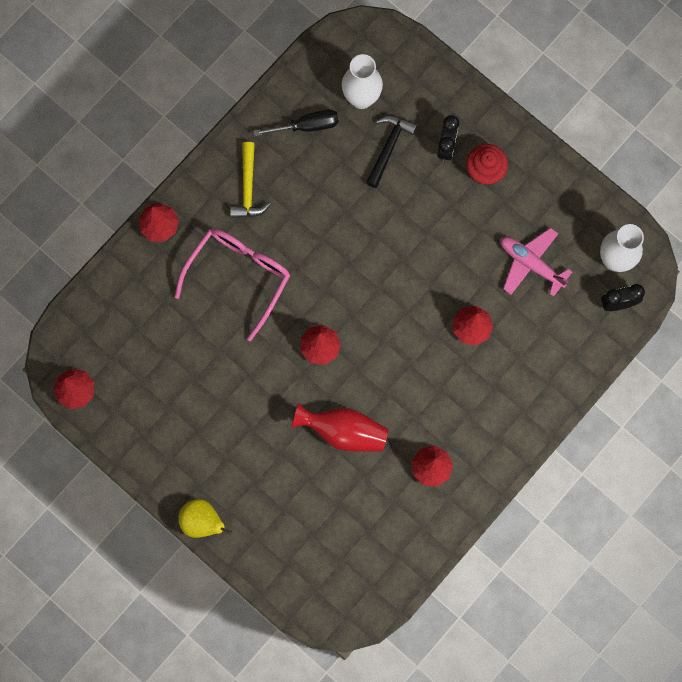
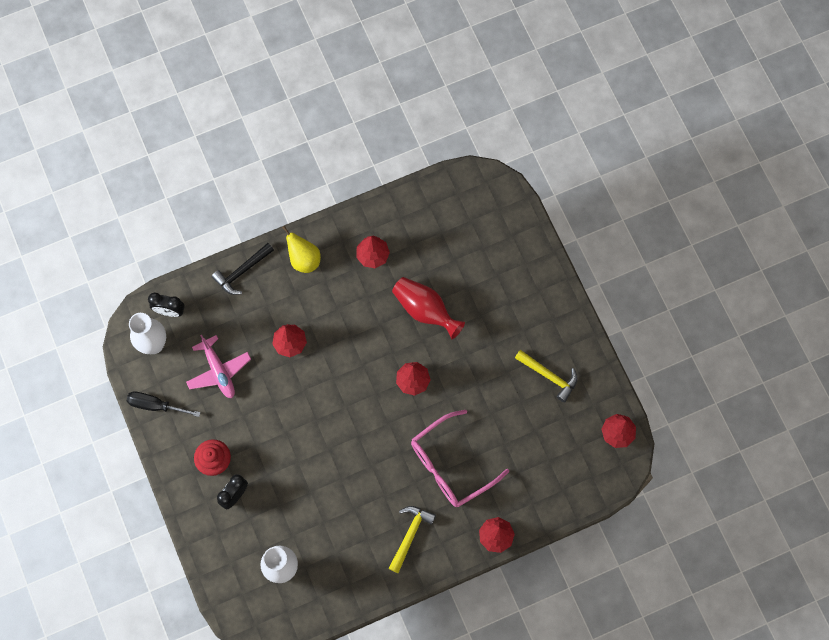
camera: 155 degrees left, 5 degrees down
yellow pear [178,499,232,538] -> yellow pear moved to [282,226,321,273]
black screwdriver [254,110,339,136] -> black screwdriver moved to [127,391,201,417]
black hammer [366,115,417,188] -> black hammer moved to [212,243,274,295]
none -> yellow hammer [515,350,578,402]

